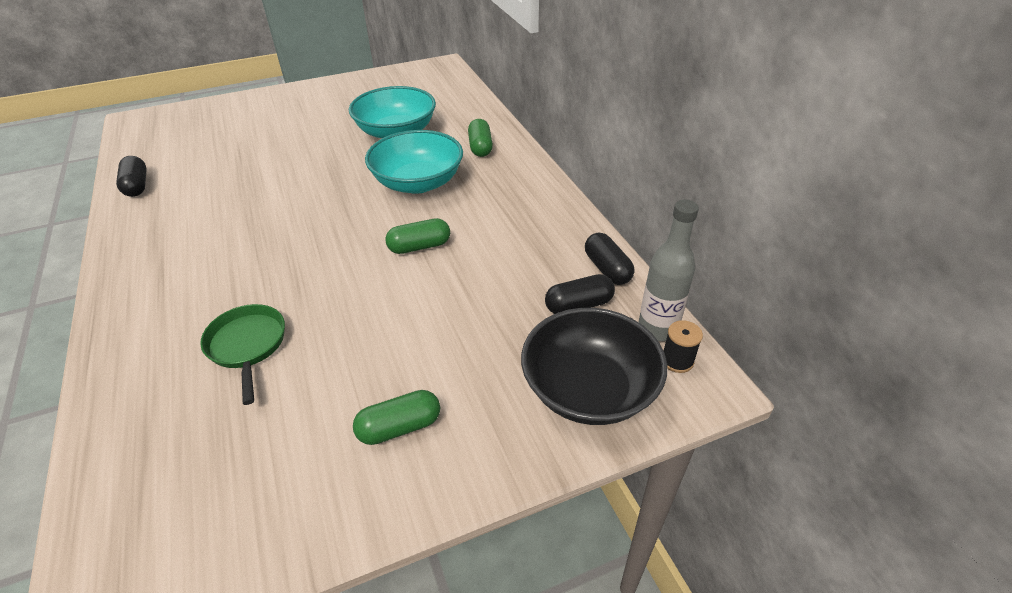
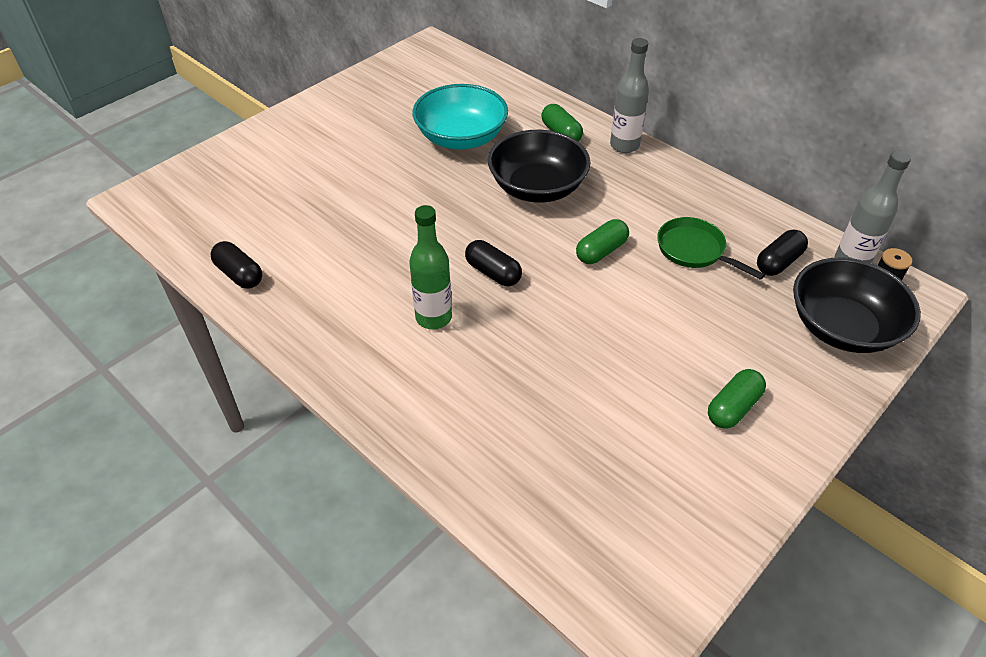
camera: 25 degrees left, 5 degrees up
green pan [200,304,285,405] -> green pan moved to [657,217,765,280]
turquoise bowl [365,130,463,194] -> black bowl [488,130,591,203]
black capsule [585,233,634,285] -> black capsule moved to [465,240,522,286]
none -> green bottle [409,205,452,329]
none -> grey bottle [610,38,649,153]

